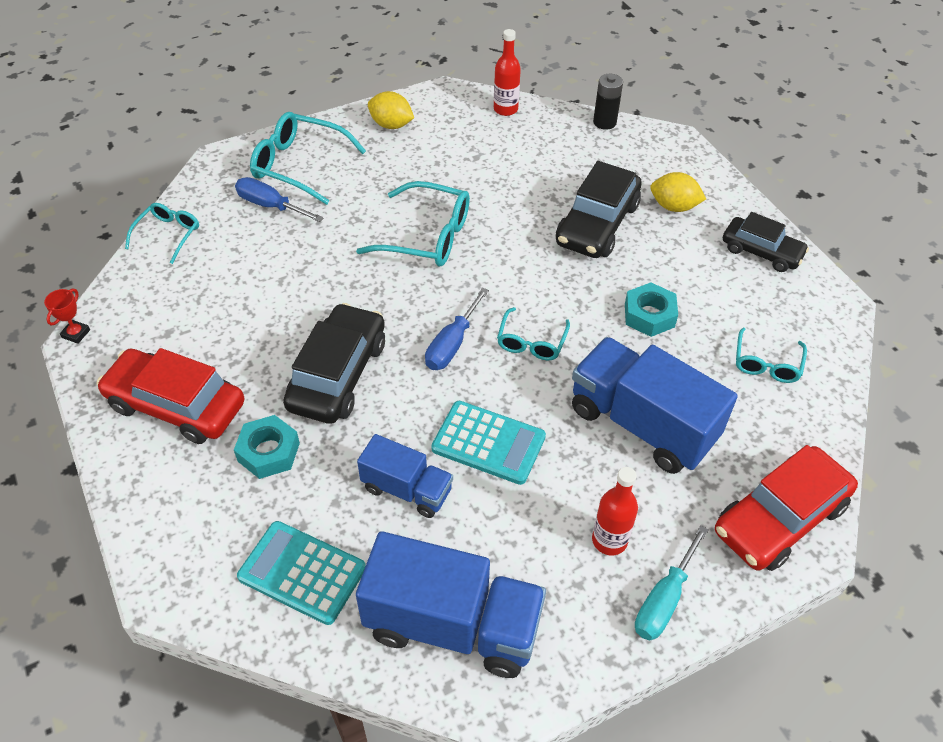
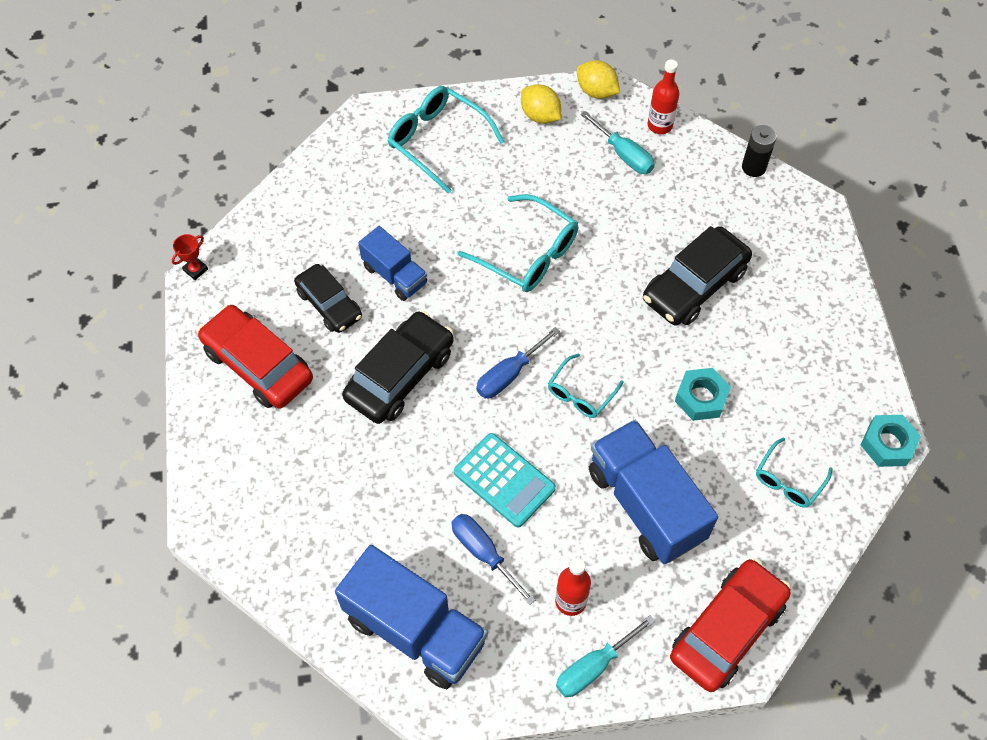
camera: 20 degrees right, 10 degrees up
turquoise glasses [125,203,199,264] -> none
turquoise nut [234,415,300,479] -> turquoise nut moved to [861,415,921,467]
blue screwdriver [235,177,324,222] -> blue screwdriver moved to [451,514,535,605]
turquoise calculator [237,521,366,625] -> none
blue truck [357,434,453,518] -> blue truck moved to [358,226,427,301]
yellow lemon [650,172,706,212] -> yellow lemon moved to [577,60,620,99]
red car [715,445,858,571] -> red car turned 150 degrees clockwise [670,559,791,692]
black car [723,212,809,272] -> black car moved to [294,264,362,333]
none -> turquoise screwdriver [581,111,655,174]

